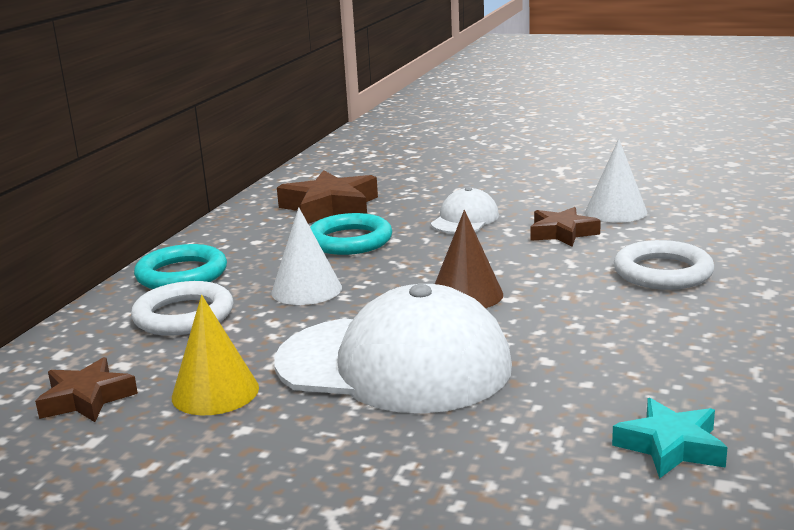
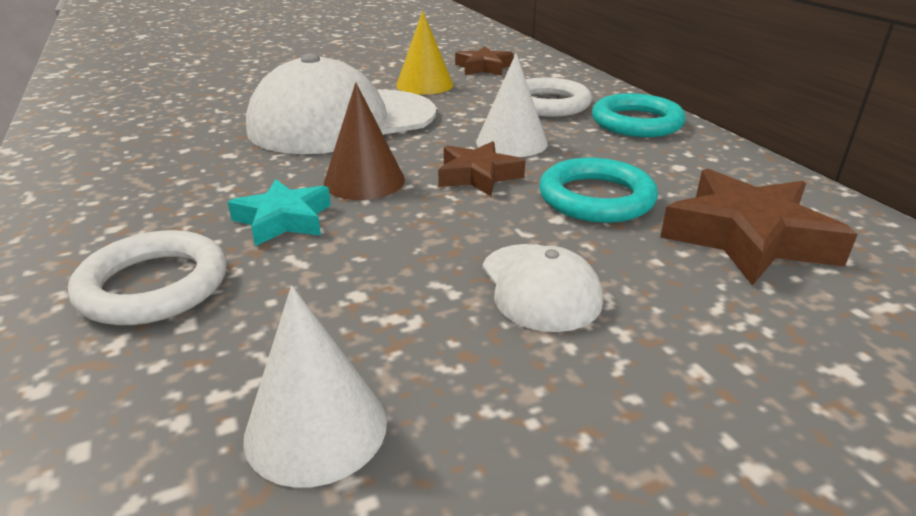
camera: 135 degrees right, 10 degrees up
brown star [531,207,601,247] -> brown star moved to [438,141,525,196]
turquoise star [612,398,728,479] -> turquoise star moved to [228,179,331,246]

